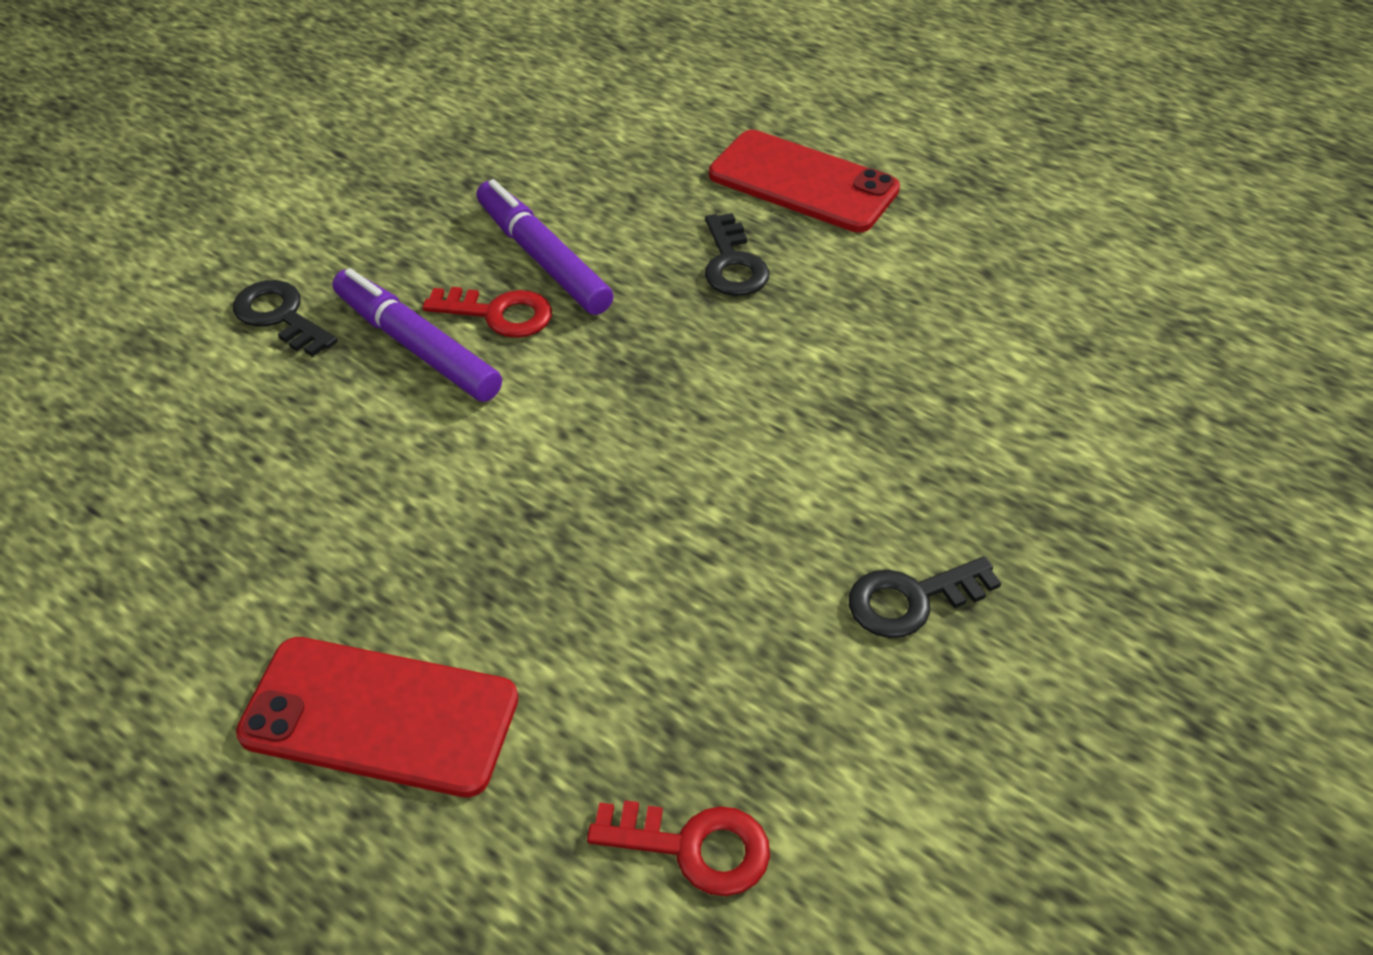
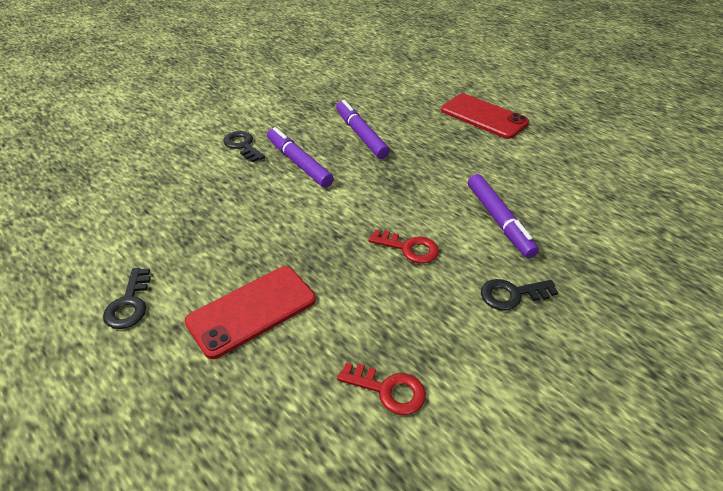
camera: 10 degrees right, 5 degrees down
red phone [236,637,518,797] -> red phone turned 60 degrees counterclockwise [185,266,316,359]
red key [422,287,552,338] -> red key moved to [368,230,439,264]
black key [705,213,770,296] -> black key moved to [103,268,151,329]
none -> purple marker [468,174,539,258]

